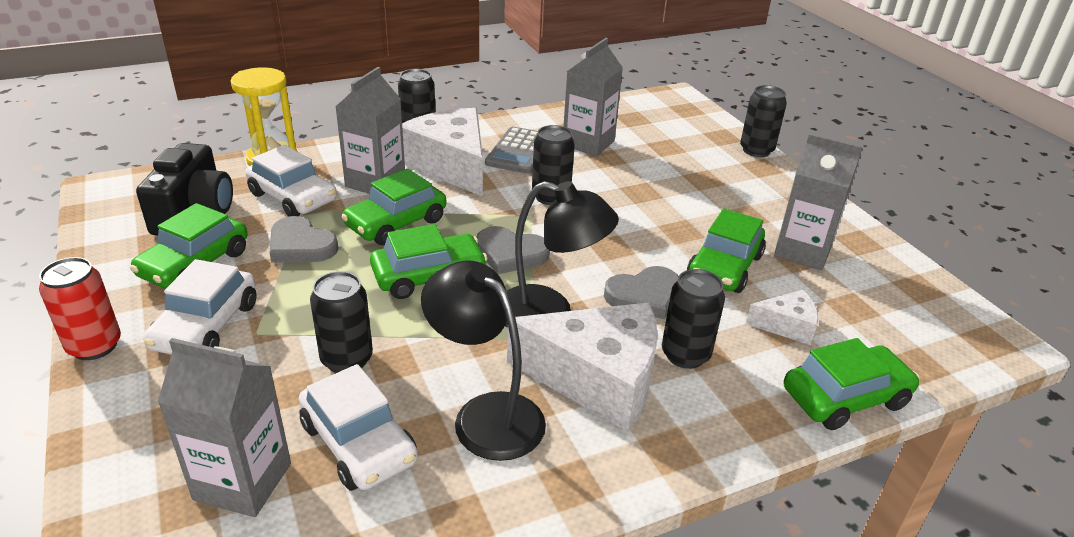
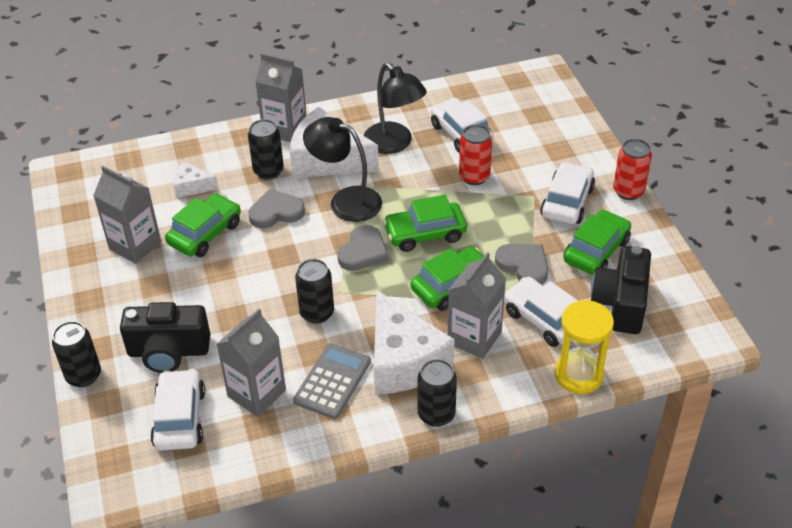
camera: 170 degrees left, 10 degrees up
grey carton [158,338,291,517] -> grey carton moved to [255,53,307,142]
black can [310,271,373,373] -> red can [459,124,492,185]
grey heart [476,226,550,274] -> grey heart turned 90 degrees clockwise [337,225,388,271]
green car [784,338,920,430] -> none
none -> black camera [120,302,211,373]
none -> white car [150,369,205,451]

